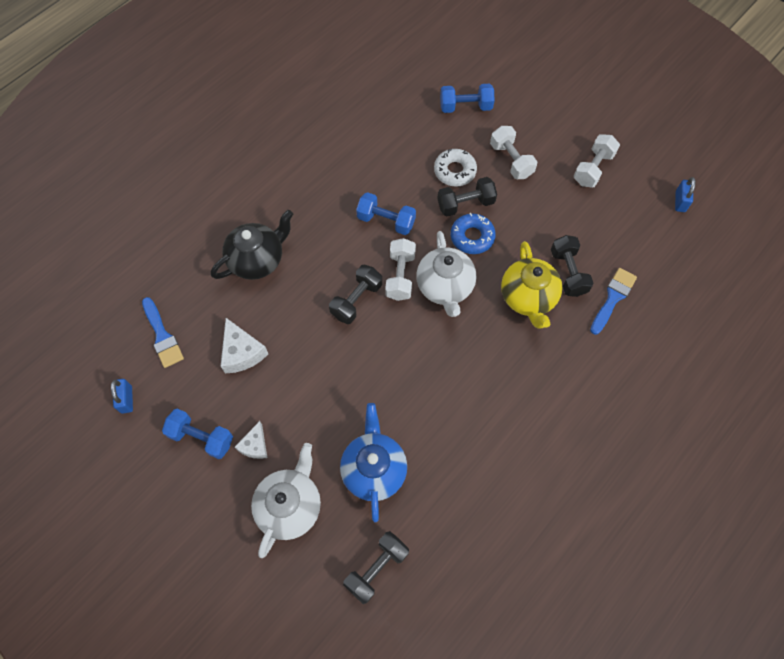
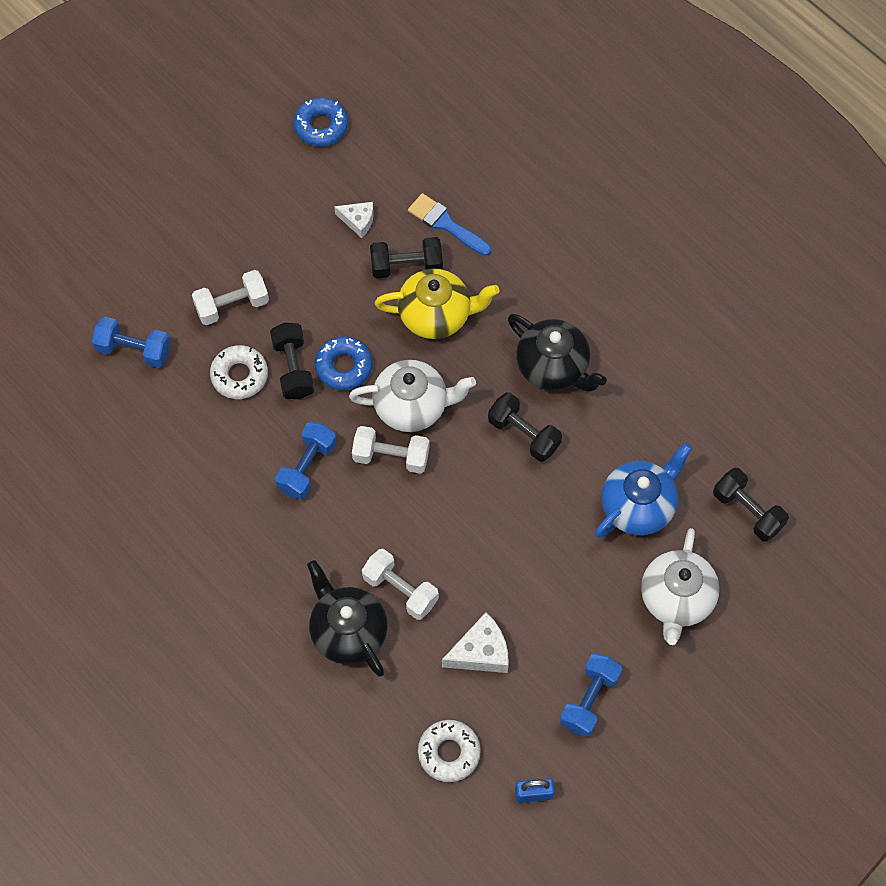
camera: 85 degrees left, 0 degrees up
blue brush [142,297,184,368] -> white donut [418,720,481,782]
white cheese [235,421,267,459] -> white cheese moved to [334,202,374,238]
white teapot [251,443,321,558] -> white teapot turned 105 degrees counterclockwise [641,528,719,645]
black dumbbell [329,265,382,324] -> black dumbbell moved to [488,392,562,462]
blue teapot [340,403,407,522] -> blue teapot turned 135 degrees clockwise [595,443,692,538]
blue dumbbell [440,84,495,113] -> blue dumbbell turned 75 degrees counterclockwise [92,317,171,368]
white dumbbell [574,134,620,187] -> white dumbbell moved to [362,549,439,620]
blue padlock [675,177,696,212] -> blue donut [293,97,348,146]
none -> black teapot [508,314,607,392]

